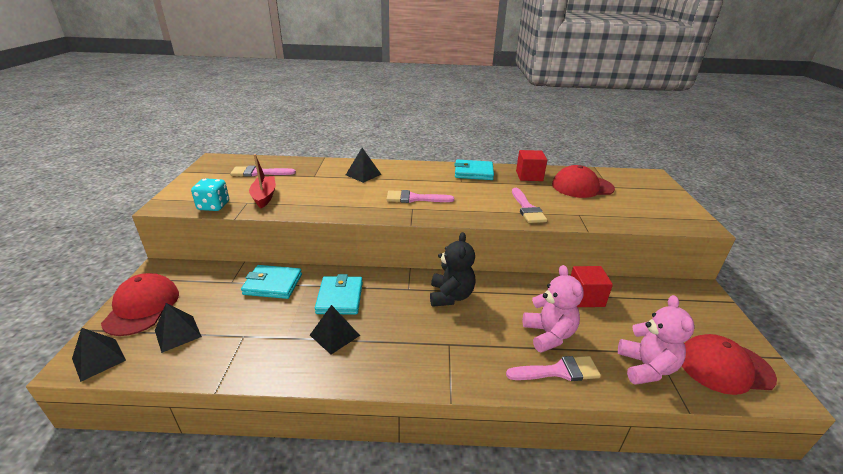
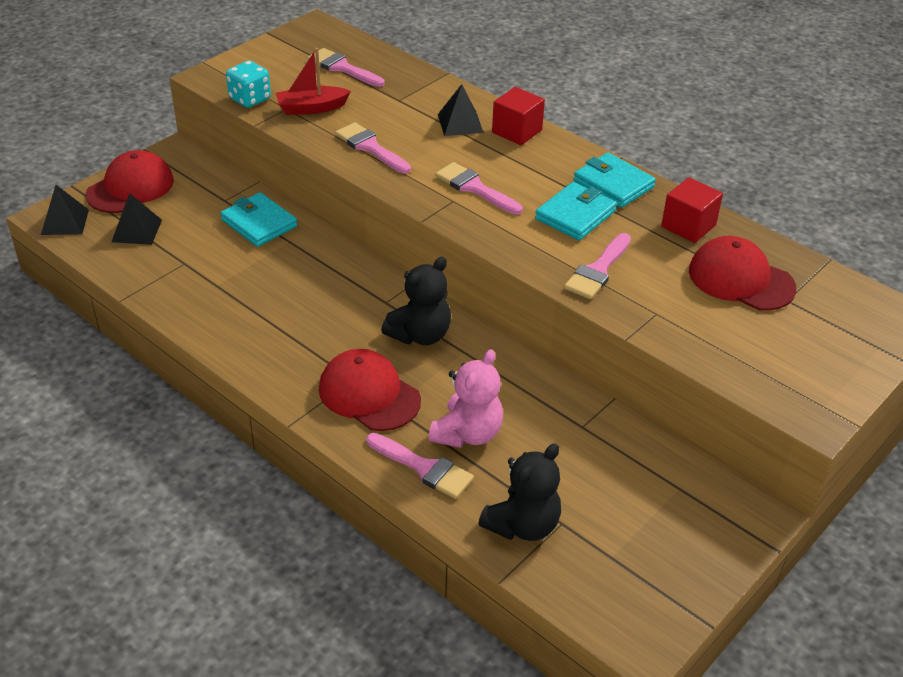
camera: 40 degrees right, 10 degrees up
red boat [249,154,276,208] -> red boat turned 135 degrees counterclockwise [276,48,351,115]
black pyramid [310,305,360,355] -> none
turquoise wallet [315,274,363,314] -> turquoise wallet moved to [535,182,617,240]
red cube [571,266,613,307] -> red cube moved to [492,87,545,145]
pink teddy bear [618,295,694,385] -> black teddy bear [478,444,561,541]
red cap [682,334,777,395] -> red cap moved to [319,349,421,431]
none -> pink brush [335,122,411,174]

